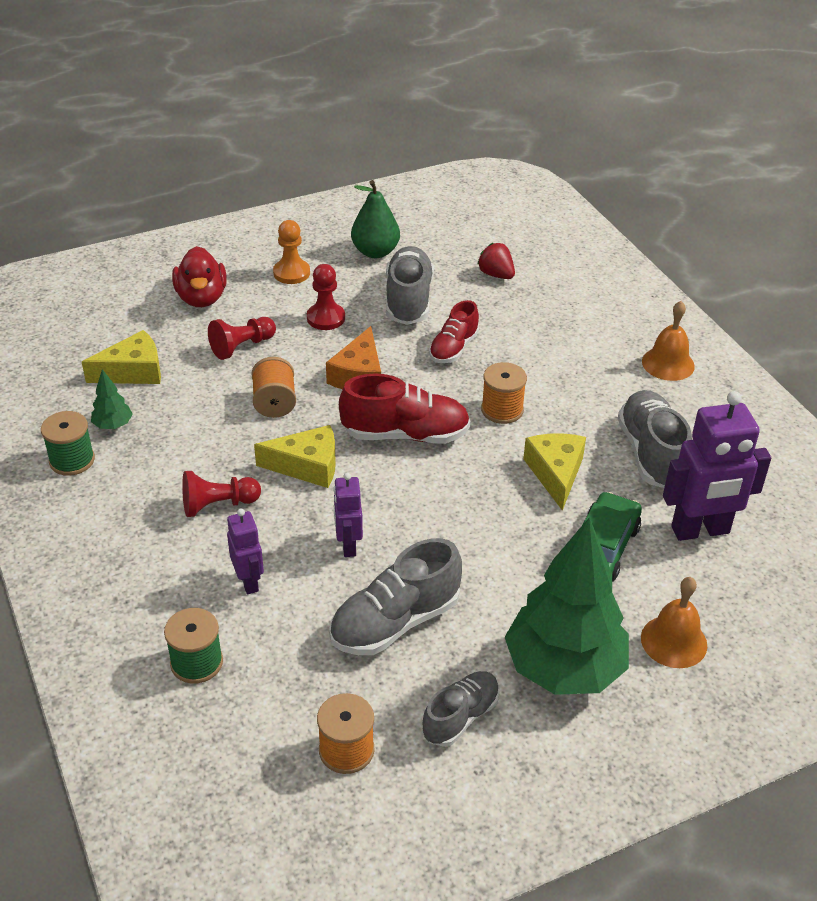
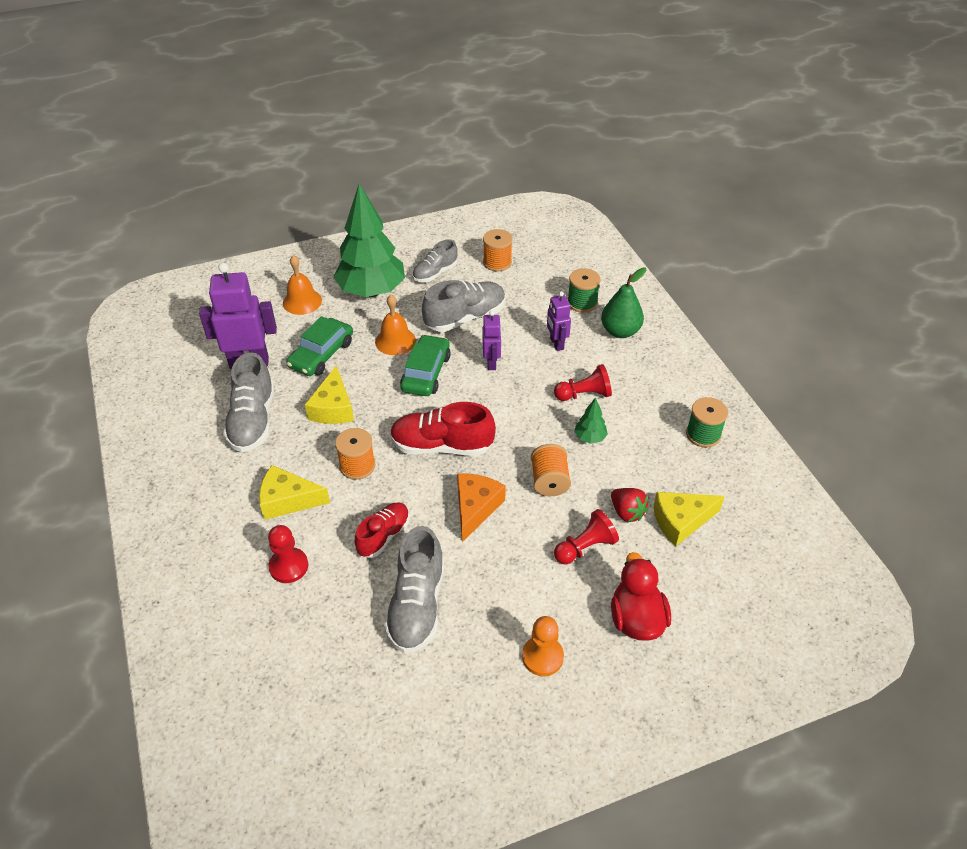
camera: 175 degrees left, 5 degrees up
green tree [91,369,133,429] -> green tree moved to [574,397,608,444]
yellow cheese [254,425,336,488] -> yellow cheese moved to [259,465,330,520]
red pawn [307,264,345,330] -> red pawn moved to [268,525,308,583]
green pear [351,180,400,258] -> green pear moved to [601,267,646,338]
red strawberry [477,243,515,279] -> red strawberry moved to [611,488,649,522]
orange bell [642,301,695,381] -> orange bell moved to [375,295,416,355]
none -> green car [400,334,451,396]

